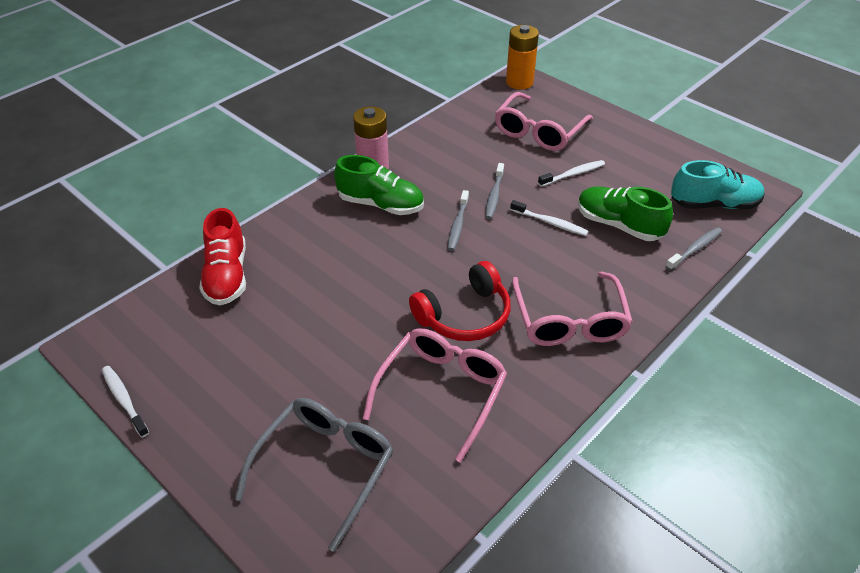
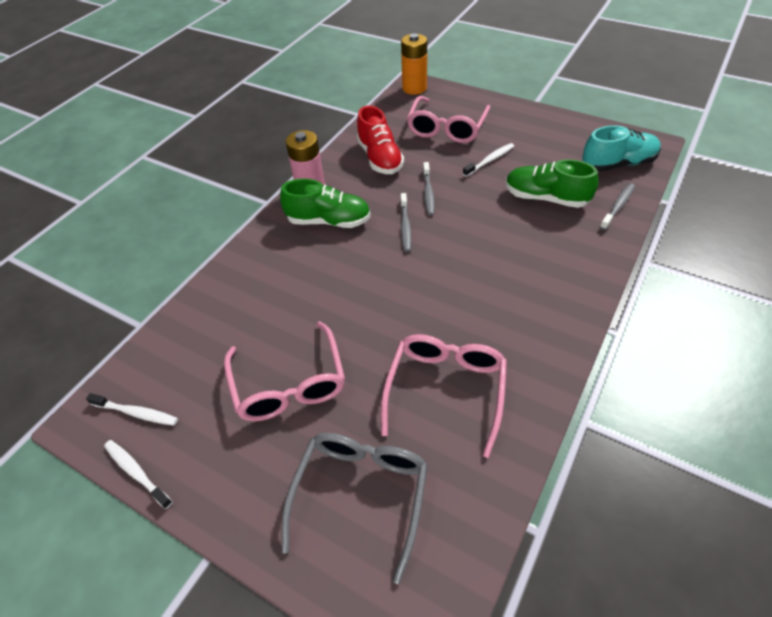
camera: 10 degrees left, 5 degrees up
red shoe [199,208,246,305] -> red shoe moved to [357,106,404,174]
red headphones [409,261,511,341] -> none
white toothbrush [510,200,589,236] -> white toothbrush moved to [86,393,178,426]
pink glasses [512,272,633,346] -> pink glasses moved to [224,321,345,421]

